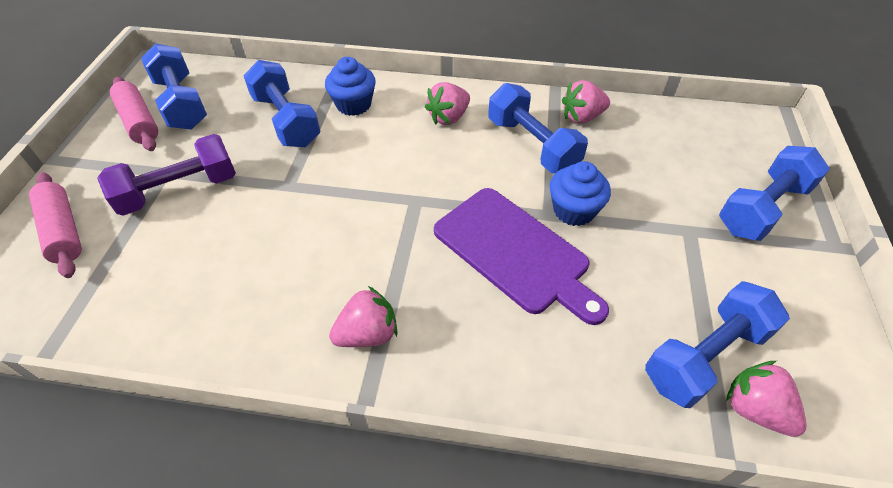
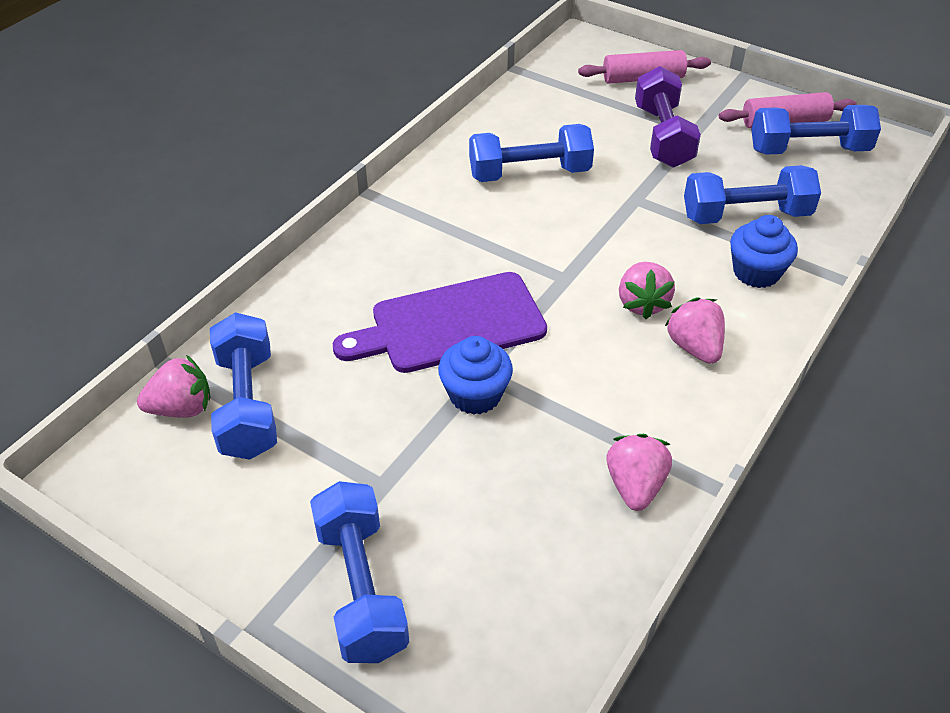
camera: 115 degrees right, 5 degrees down
pink strawberry [329,286,398,347] -> pink strawberry moved to [619,262,675,319]
blue dumbbell [488,83,588,173] -> blue dumbbell moved to [469,124,594,182]

